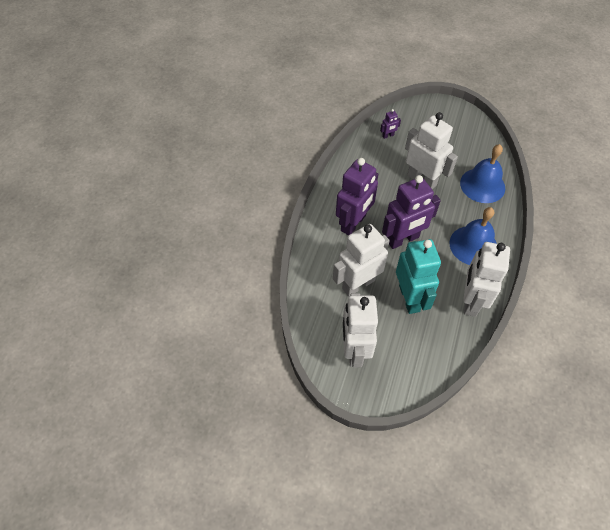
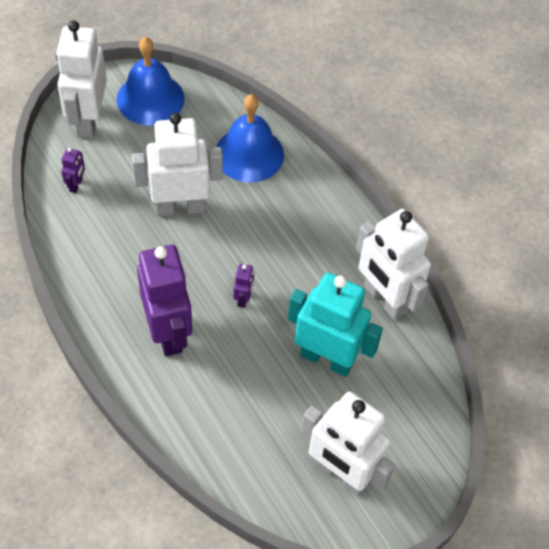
camera: 55 degrees left, 0 degrees up
white robot [333,224,390,296] -> white robot moved to [56,21,107,139]
purple robot [382,175,441,249] -> purple robot [233,264,254,308], size x0.41
blue bell [449,207,497,265] -> blue bell moved to [117,37,185,126]

